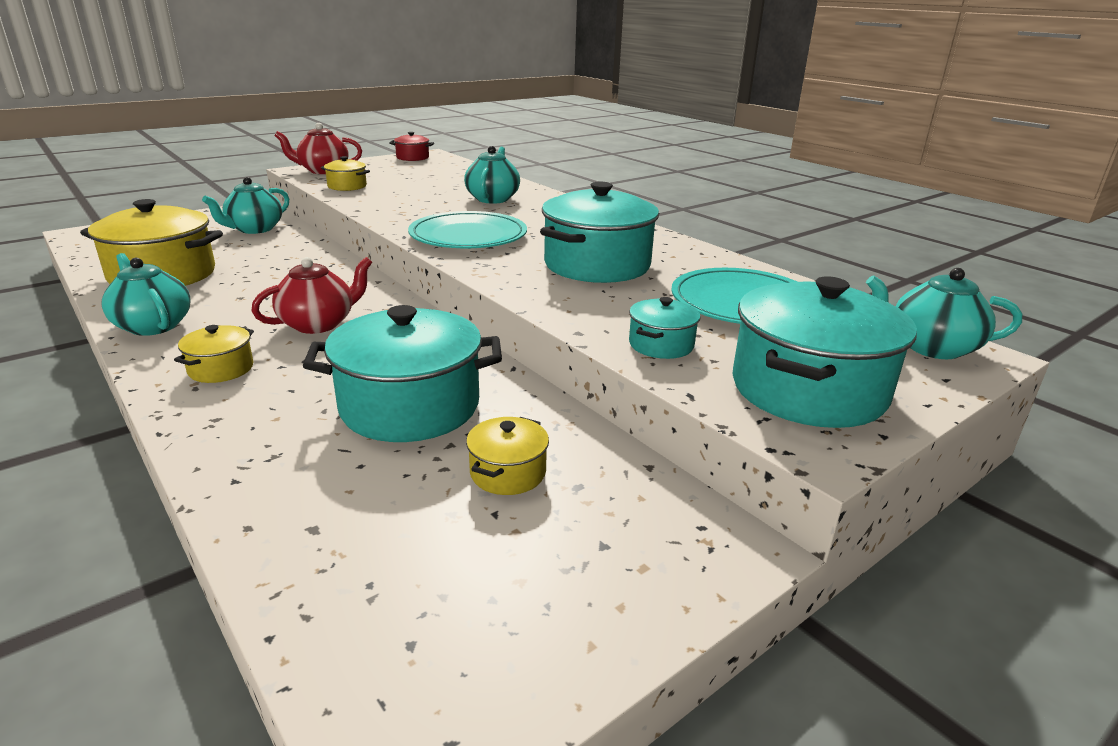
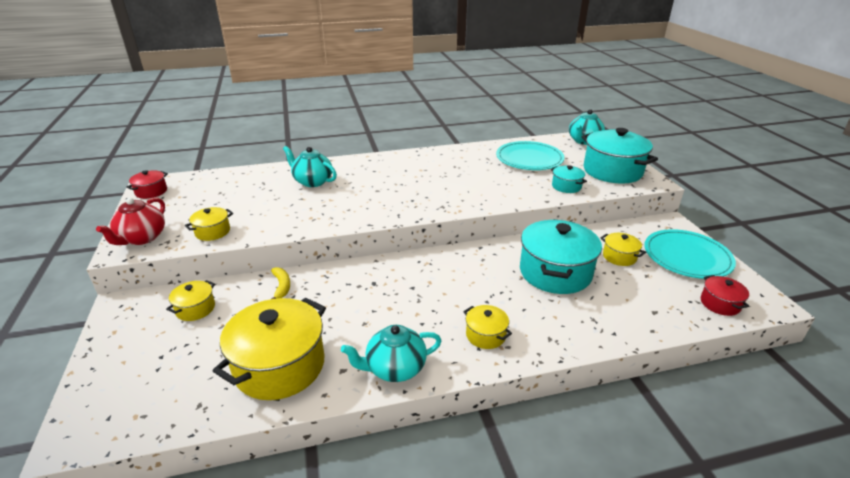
camera: 65 degrees left, 5 degrees up
turquoise teapot [202,177,289,234] -> yellow pot [166,280,215,321]
red teapot [251,257,372,334] -> none
turquoise plate [408,211,527,248] -> turquoise plate moved to [644,229,736,279]
turquoise pot [540,182,659,283] -> none
none -> yellow banana [271,267,290,299]
none -> red pot [701,275,749,316]

